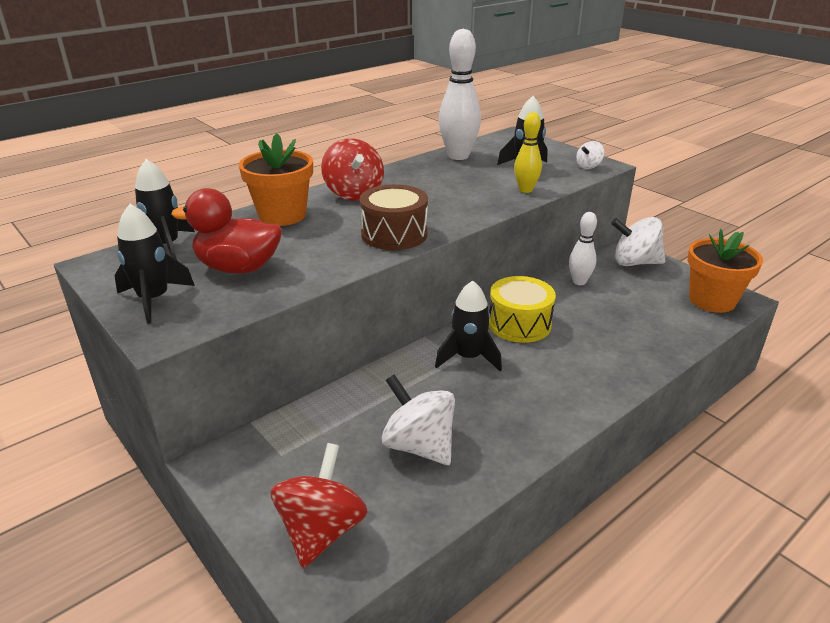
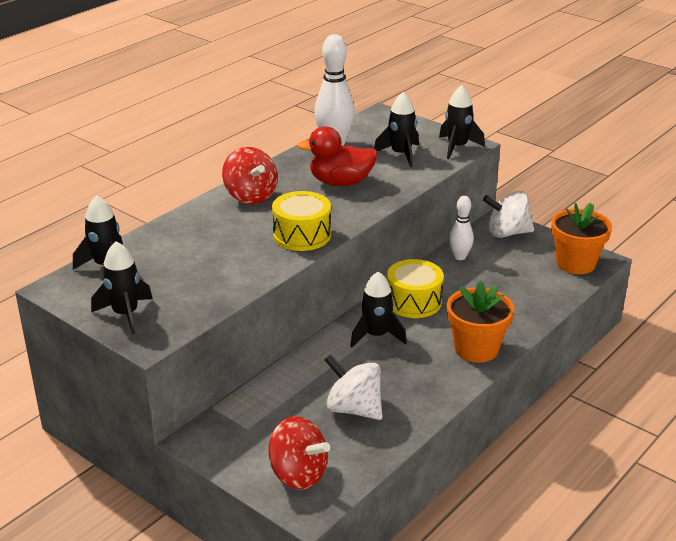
camera: 10 degrees left, 0 degrees up
red duck [171,188,282,274] -> red duck moved to [297,126,378,186]
orange flower pot [239,133,313,226] -> orange flower pot moved to [447,281,514,363]
red spinning top [271,443,368,568] -> red spinning top turned 120 degrees clockwise [268,416,330,490]
brown drum [359,184,428,250] -> yellow drum [272,191,331,251]
yellow bowling pin [514,112,542,193] -> none
white spinning top [576,141,604,169] -> black rocket [439,85,485,159]

